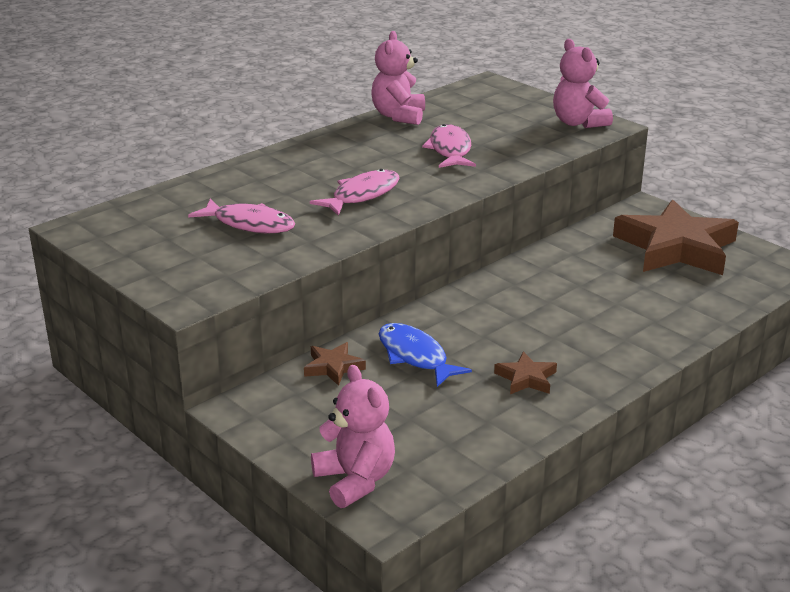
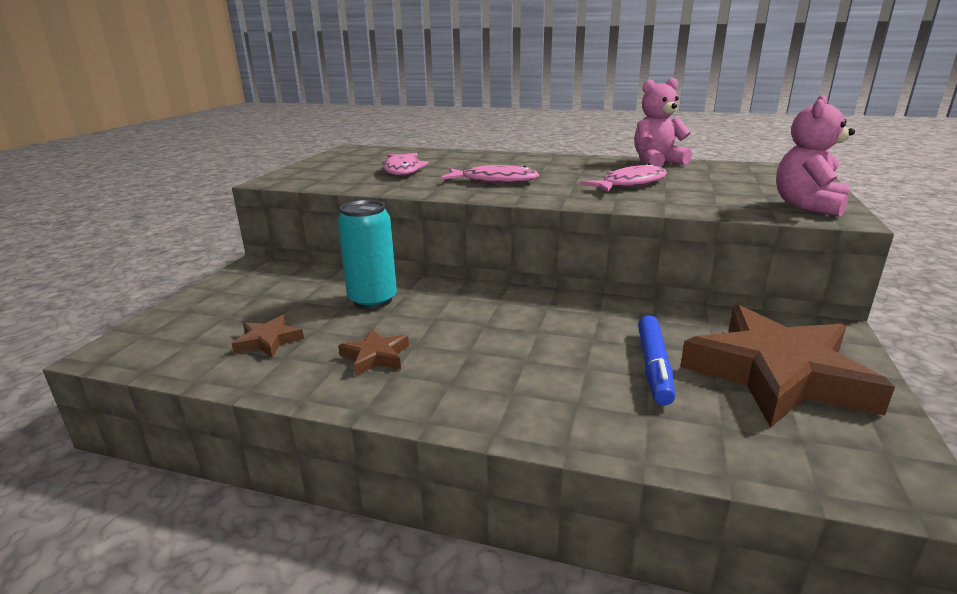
camera: 60 degrees right, 5 degrees down
brown star [304,342,366,386] -> brown star moved to [231,315,304,358]
pink teddy bear [311,365,395,508] -> none
blue fish [379,323,472,387] -> turquoise can [337,200,397,309]
none -> blue marker [638,315,675,406]

